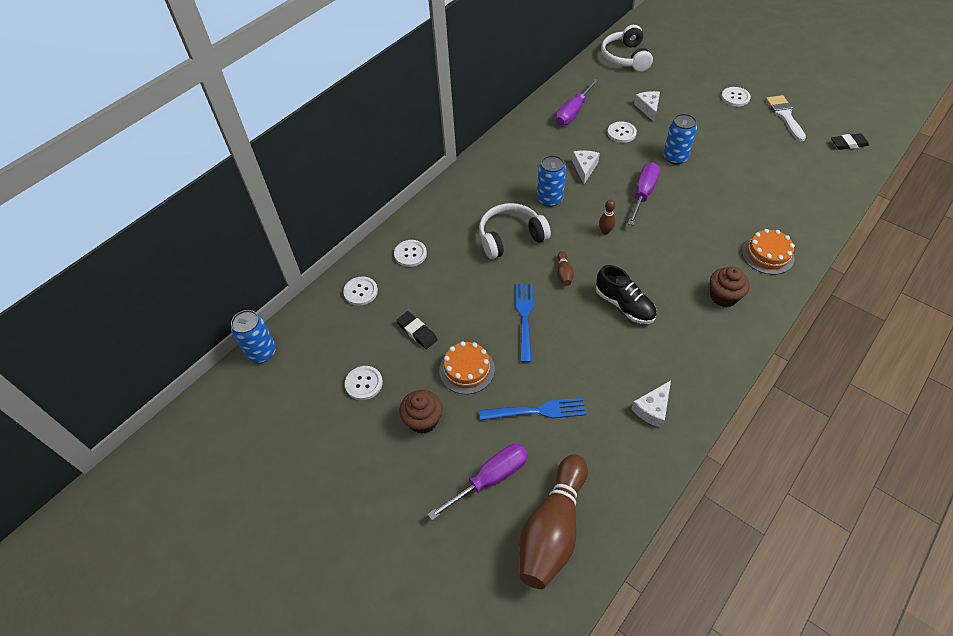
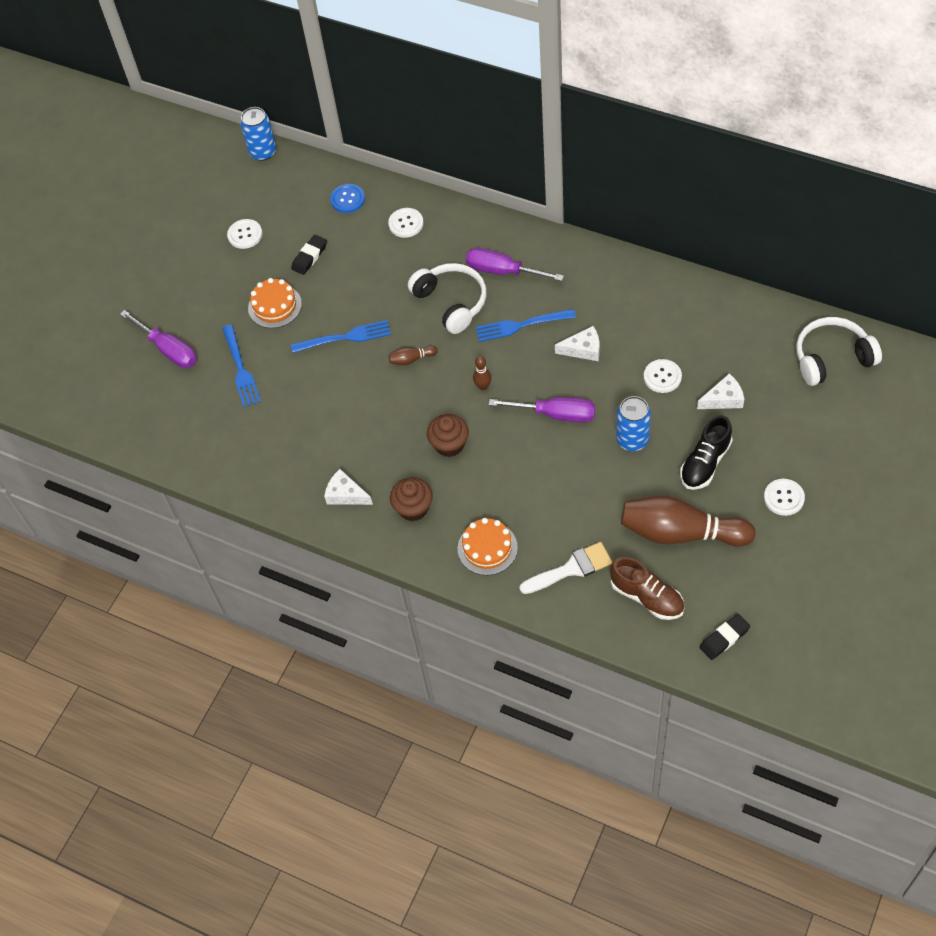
camera: 80 degrees right, 5 degrees up
white button [343,276,378,306] -> blue button [330,184,365,213]
brown cupcake [399,390,443,434] -> brown cupcake moved to [427,414,469,457]
brown bowling pin [519,454,588,589] -> brown bowling pin moved to [621,495,756,546]
blue can [537,155,566,207] -> blue fork [475,309,576,342]
purple screwdriver [556,79,599,126] -> purple screwdriver moved to [466,248,564,281]
black shoe [596,265,657,324] -> black shoe moved to [680,415,733,490]
white cheese [631,380,671,428] -> white cheese moved to [324,469,373,505]
white brush [766,95,806,141] -> white brush moved to [519,542,612,594]
black eraser [831,133,869,150] -> black eraser turned 75 degrees clockwise [699,614,750,660]
none -> brown shoe [610,557,685,620]

